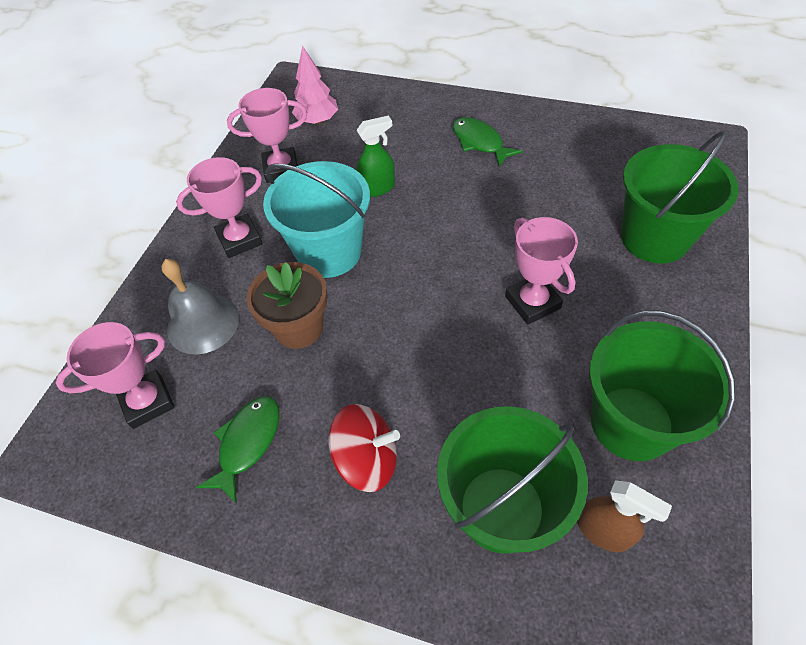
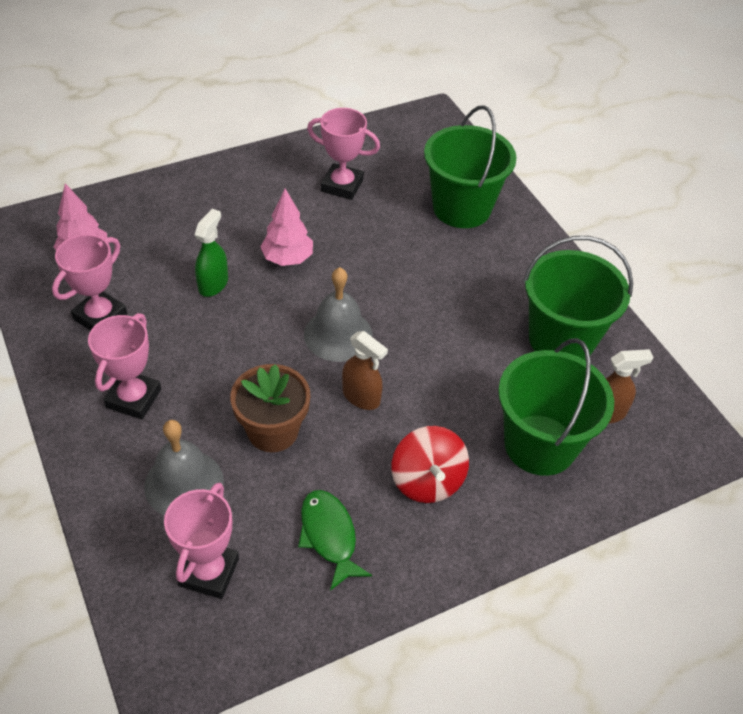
camera: 50 degrees left, 5 degrees down
turquoise bucket [263,161,370,278] -> none
red spinning top [329,404,400,492] -> red spinning top turned 120 degrees clockwise [392,426,469,503]
green fish [453,117,522,167] -> none
pink trophy [505,217,578,325] -> pink trophy moved to [307,108,380,200]
none -> pink tree [260,189,313,266]
none -> grey bell [304,267,373,362]
none -> brown spray bottle [342,331,388,410]

